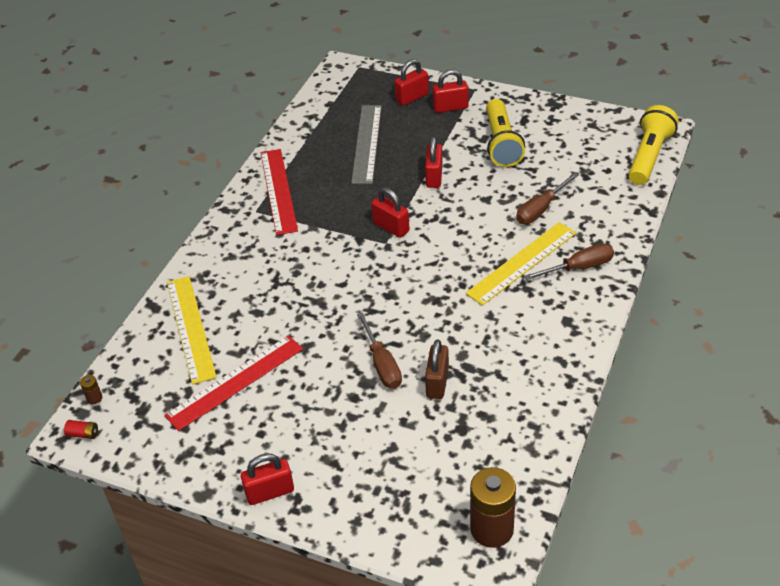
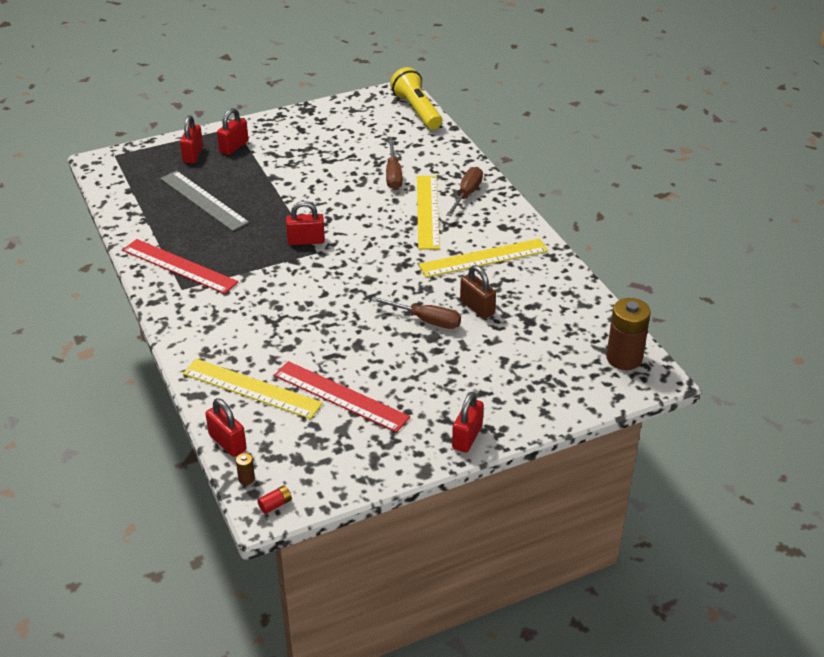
camera: 50 degrees left, 5 degrees down
red ruler [164,335,303,431] -> red ruler turned 60 degrees counterclockwise [274,361,410,432]
red padlock [425,136,443,188] -> red padlock moved to [205,398,247,457]
yellow flashlight [486,99,525,167] -> none
none -> yellow ruler [419,238,548,278]

